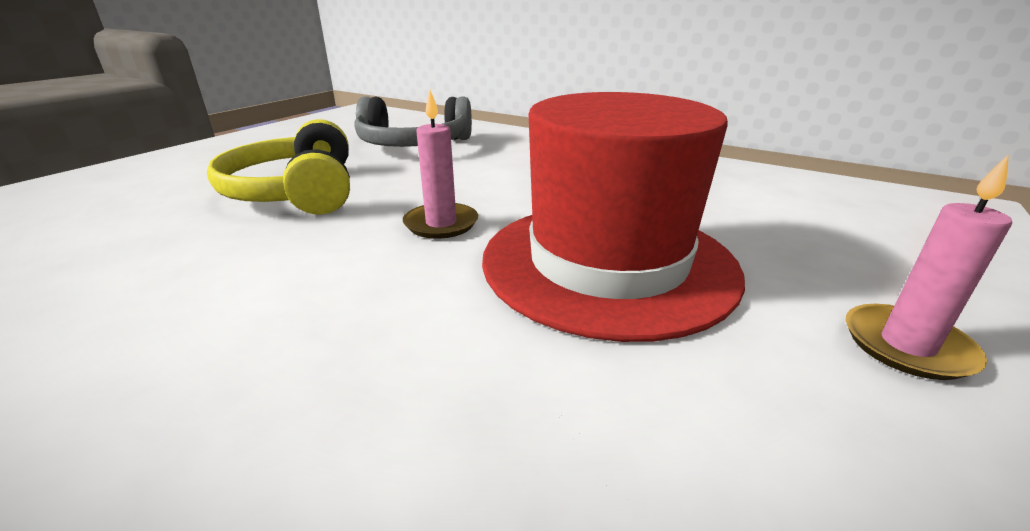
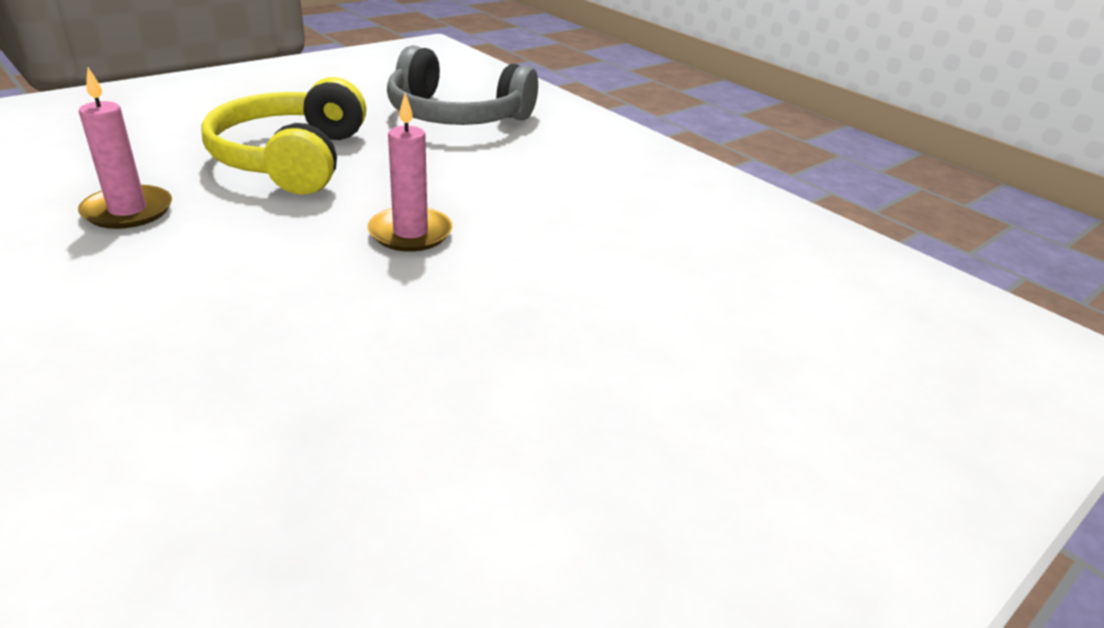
camera: 15 degrees right, 5 degrees up
red hat [482,92,745,342] -> none
pink candle [846,154,1012,380] -> pink candle moved to [78,67,172,229]

